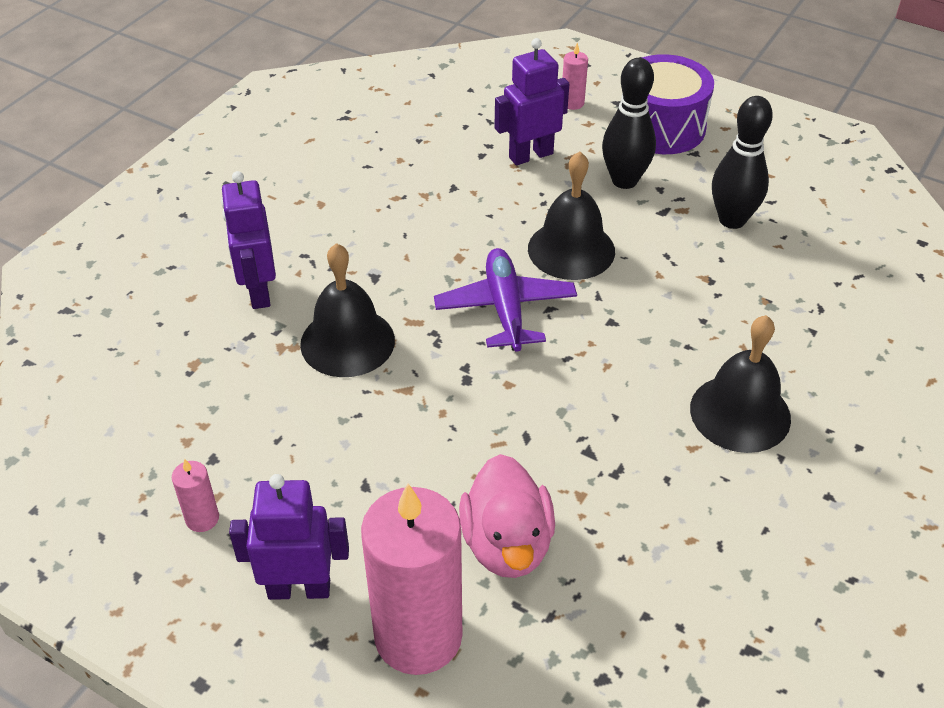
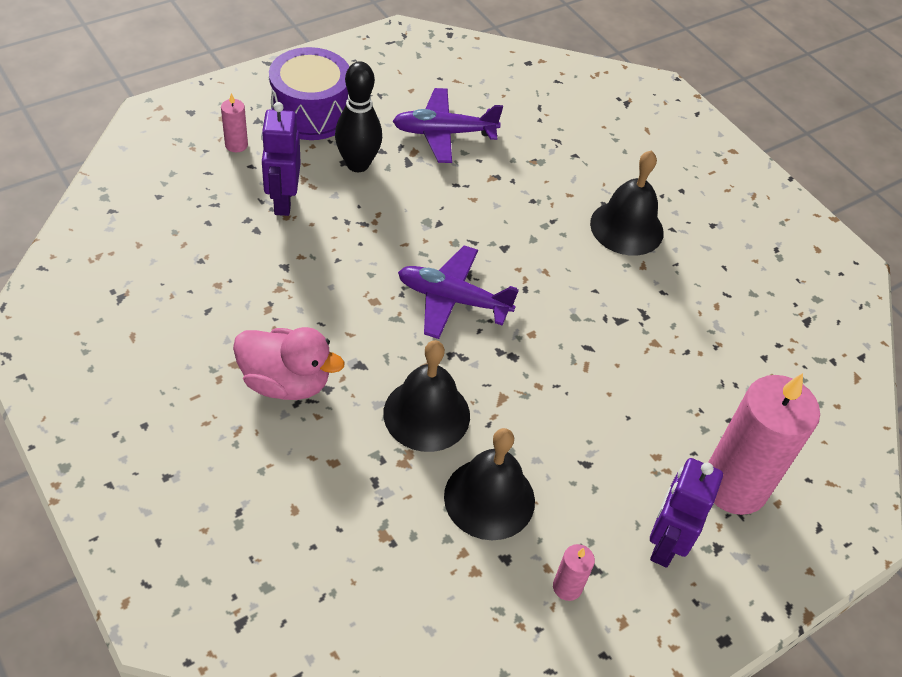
camera: 70 degrees left, 5 degrees up
purple robot [221,171,276,309] -> none
pink duck [459,454,555,578] -> pink duck moved to [233,327,345,400]
black bell [528,151,615,280] -> black bell moved to [444,428,535,540]
black bowling pin [712,96,773,229] -> purple plane [393,88,503,163]

